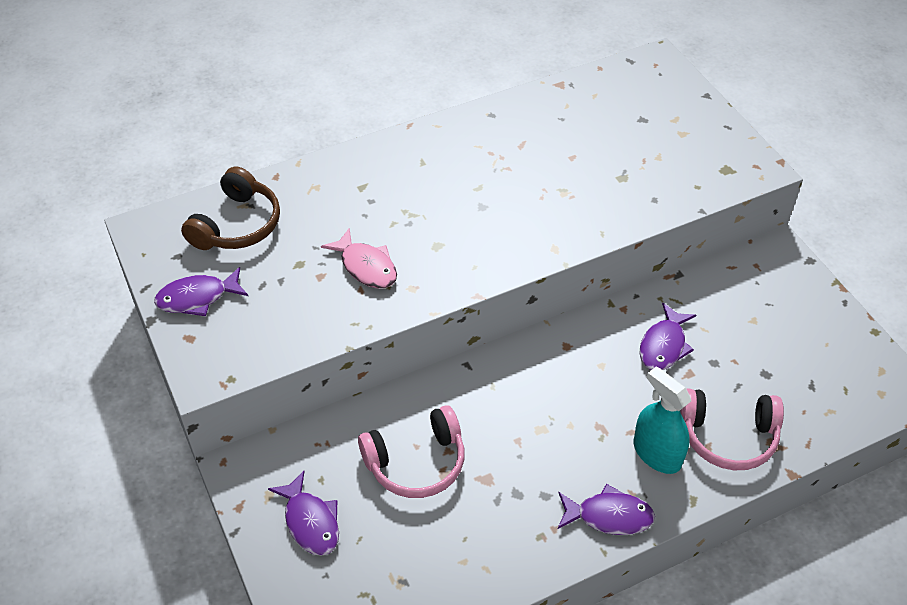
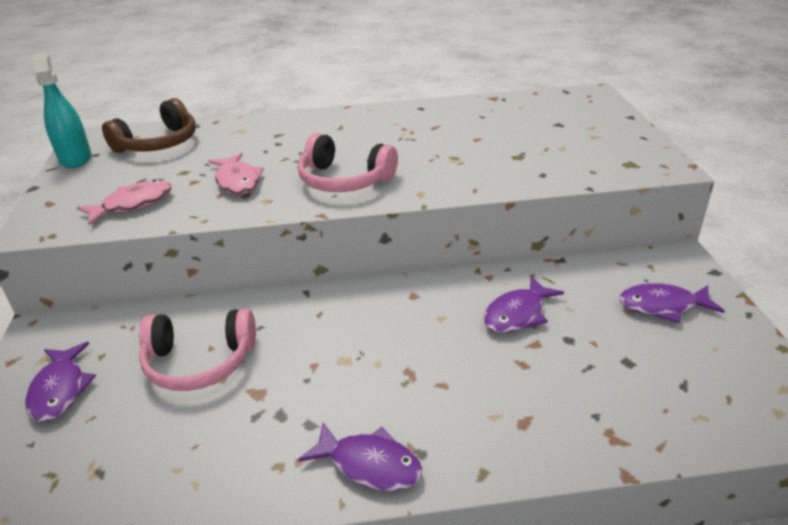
camera: 20 degrees right, 15 degrees down
purple fish [154,267,248,316] -> purple fish moved to [619,283,725,323]
turquoise spray bottle [634,366,691,474] -> turquoise spray bottle moved to [32,53,91,168]
pink headphones [680,388,784,470] -> pink headphones moved to [298,133,398,192]
none -> pink fish [77,180,172,225]

